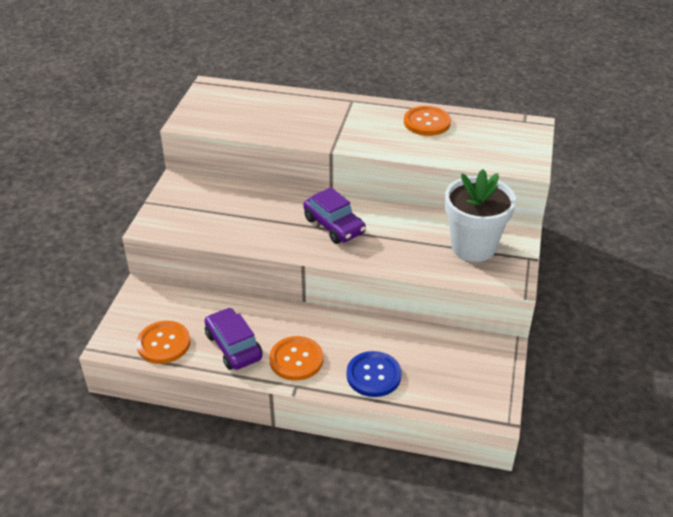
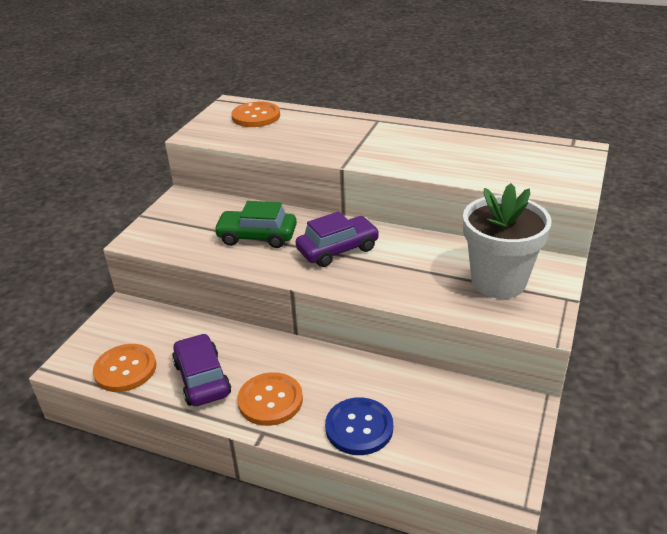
camera: 10 degrees right, 5 degrees down
purple car [303,187,366,244] -> purple car turned 90 degrees counterclockwise [295,211,380,267]
orange button [404,106,451,136] -> orange button moved to [231,102,280,127]
none -> green car [214,201,297,248]

